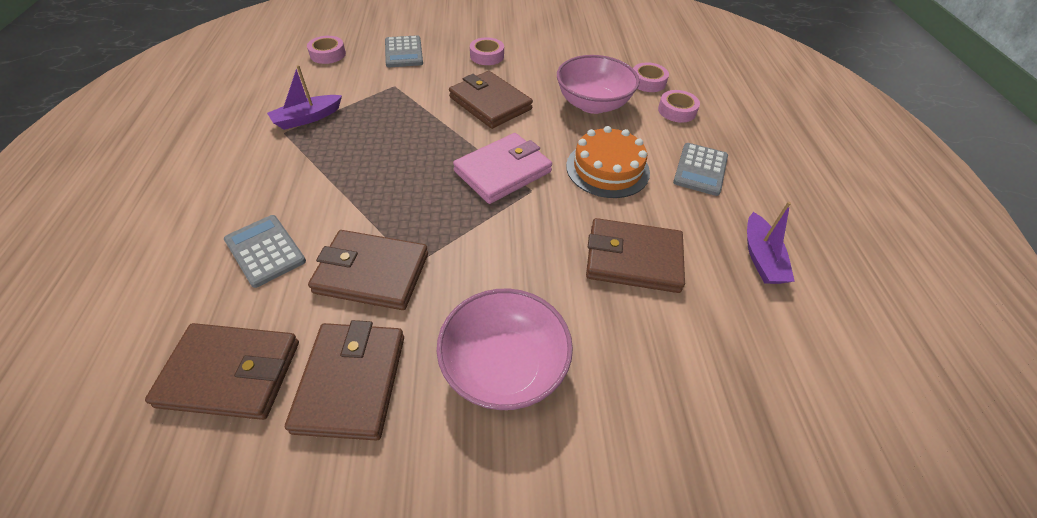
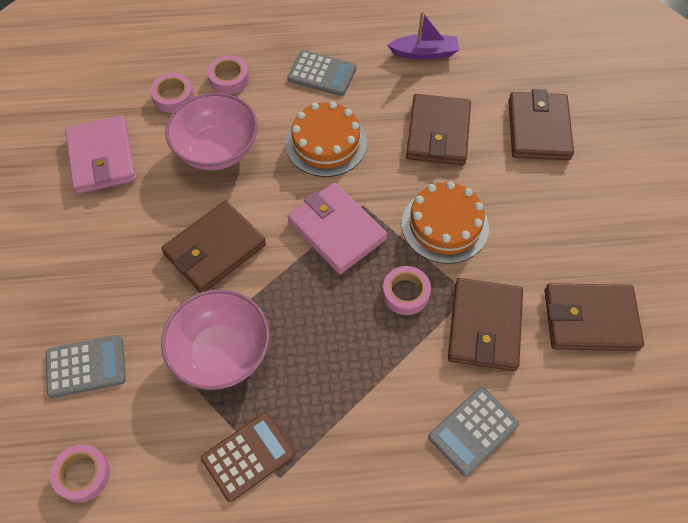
camera: 90 degrees left, 10 degrees up
brown wallet [145,323,299,420] -> brown wallet moved to [509,89,574,160]
purple boat [267,65,342,130] -> brown calculator [201,412,295,502]
pink bowl [437,289,573,410] -> pink bowl moved to [161,289,270,390]
pink tape [470,37,504,65] -> pink tape moved to [382,266,431,315]
none -> pink wallet [65,116,136,194]
none -> orange cake [402,181,489,264]

